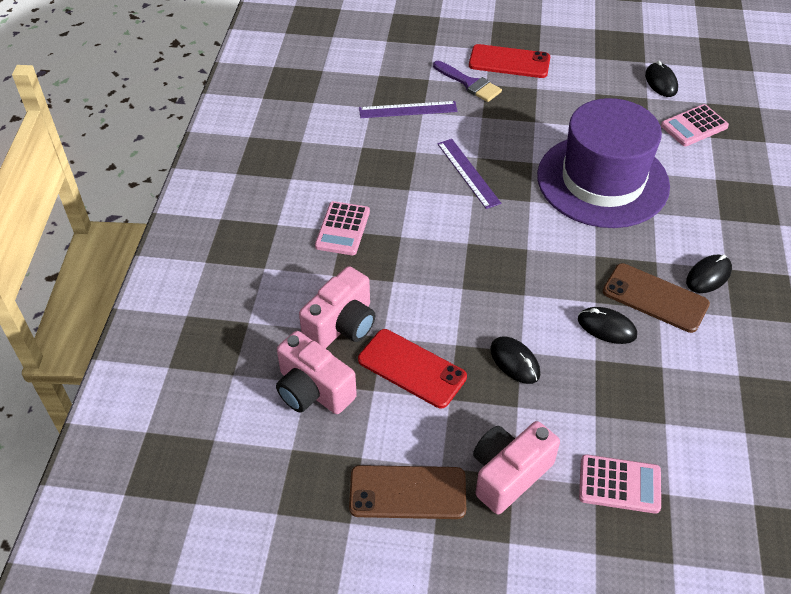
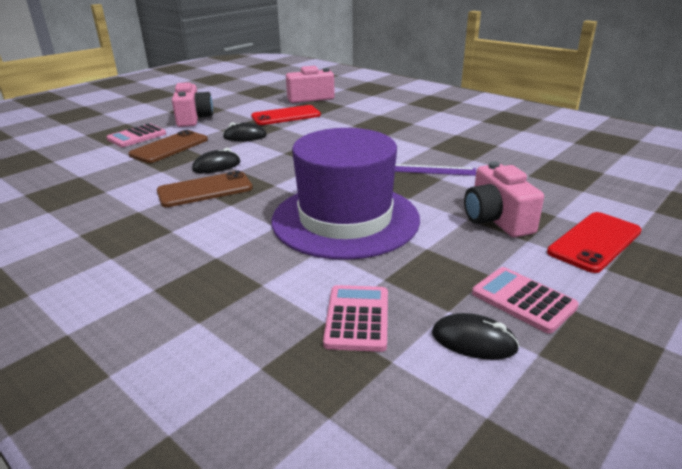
camera: 125 degrees right, 20 degrees down
pink camera [299,266,375,349] -> pink camera moved to [464,161,544,237]
pink calculator [315,201,370,255] -> pink calculator moved to [472,267,579,334]
brown phone [349,465,466,519] -> brown phone moved to [129,130,208,163]
purple ruler [359,101,457,118] -> none
purple brush [433,61,502,102] -> none
black mouse [686,254,732,293] -> none

